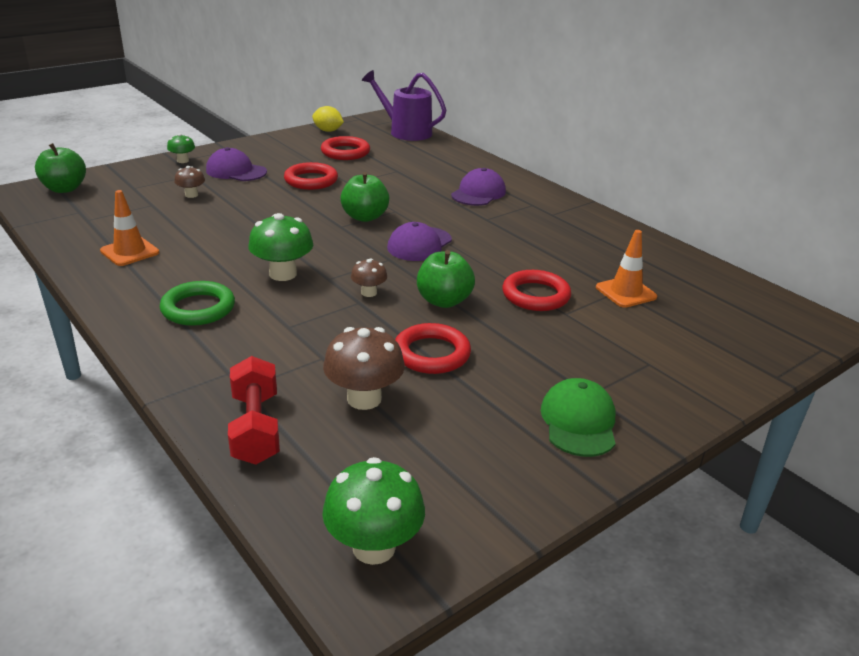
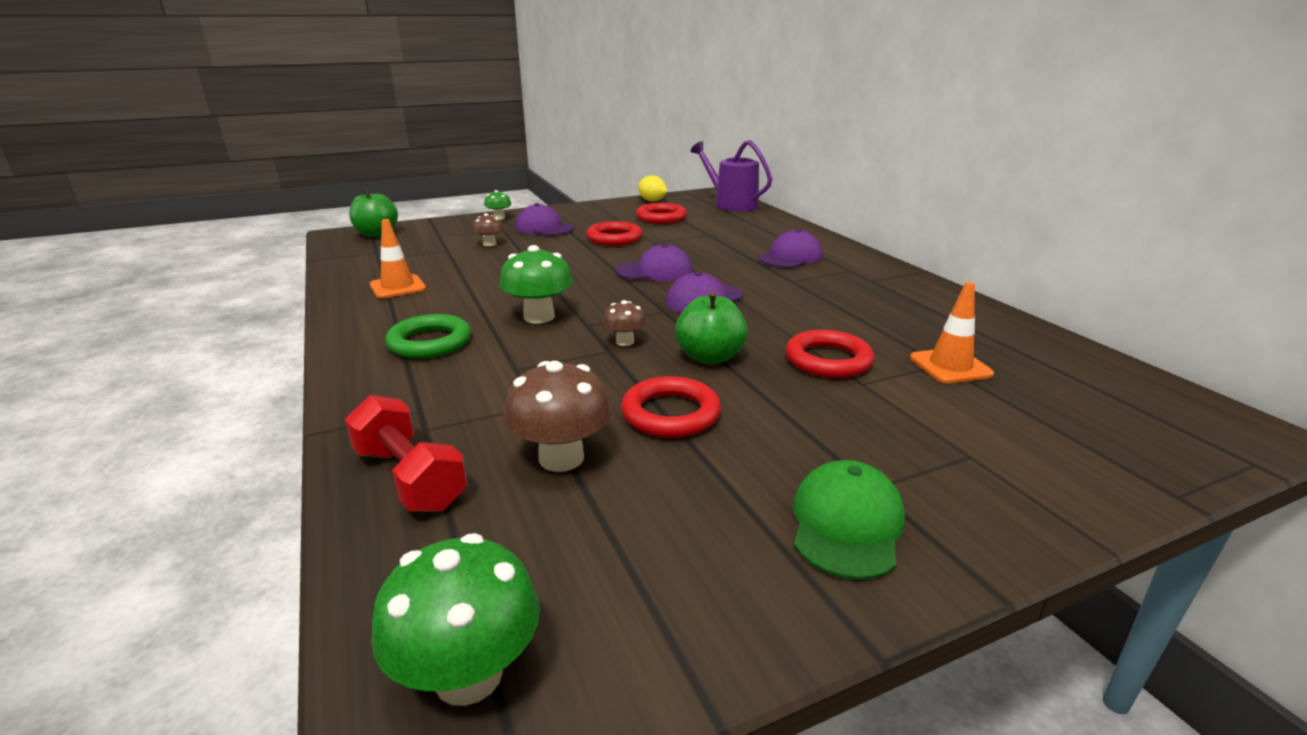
camera: 15 degrees right, 5 degrees down
red dumbbell [228,356,280,465] -> red dumbbell turned 45 degrees counterclockwise [345,395,467,512]
green apple [340,172,389,222] -> purple cap [616,243,693,281]

